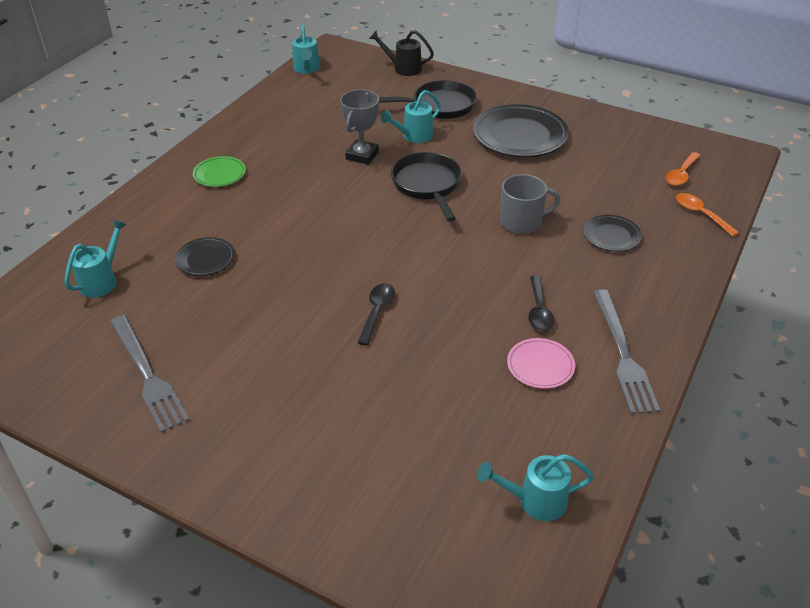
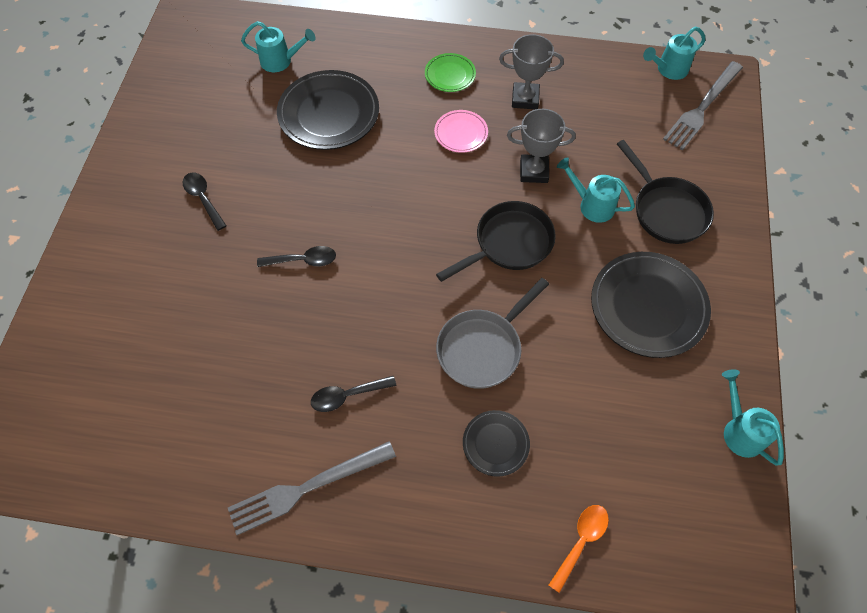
camera: 70 degrees right, 20 degrees up
grey fork [110,315,190,433] -> grey fork moved to [663,61,743,150]
black plate [175,237,235,276] -> black plate [277,70,379,150], size x1.92
black watering can [369,30,434,76] -> none
turquoise watering can [477,454,594,521] -> turquoise watering can moved to [722,369,784,466]
grey mug [500,174,561,234] -> grey pan [436,278,549,389]
pink plate [507,338,575,389] -> pink plate moved to [434,110,488,153]
orange spoon [666,152,701,186] -> none
none -> black spoon [183,173,227,231]
none -> grey trophy [499,34,564,109]

